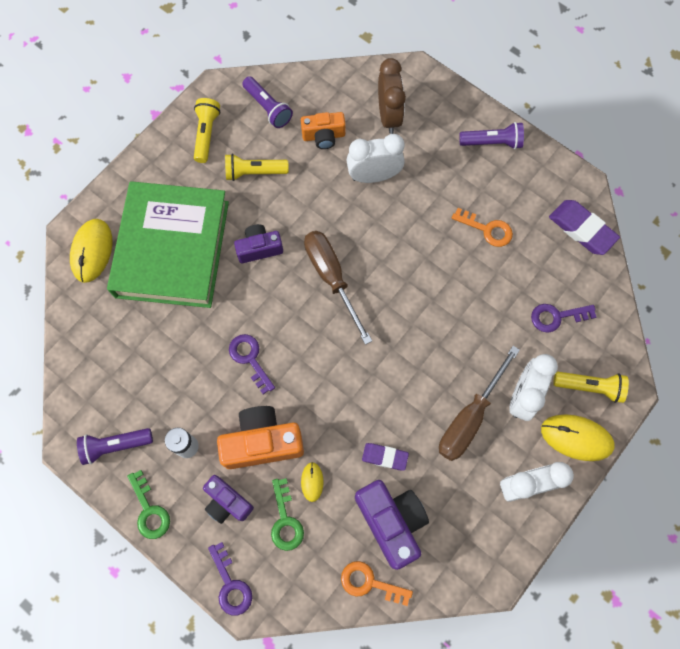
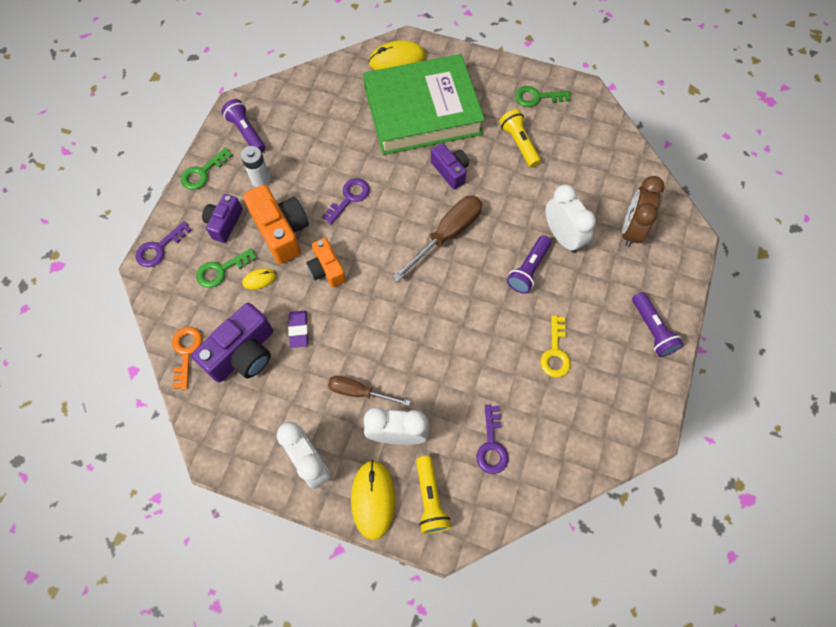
camera: 70 degrees right, 5 degrees down
yellow flashlight [194,98,220,163] -> green key [515,86,570,107]
purple flashlight [242,76,293,128] -> purple flashlight moved to [507,235,551,294]
orange camera [301,112,346,149] -> orange camera moved to [306,238,346,287]
brown clock [378,58,406,134] -> brown clock turned 135 degrees clockwise [622,176,665,247]
brown screwdriver [439,346,520,461] -> brown screwdriver [328,376,411,406], size x0.63
orange key [452,208,513,247] -> yellow key [540,315,571,377]
purple key [531,304,596,333] -> purple key turned 150 degrees counterclockwise [476,405,509,474]
purple eraser [549,200,620,255] -> none

